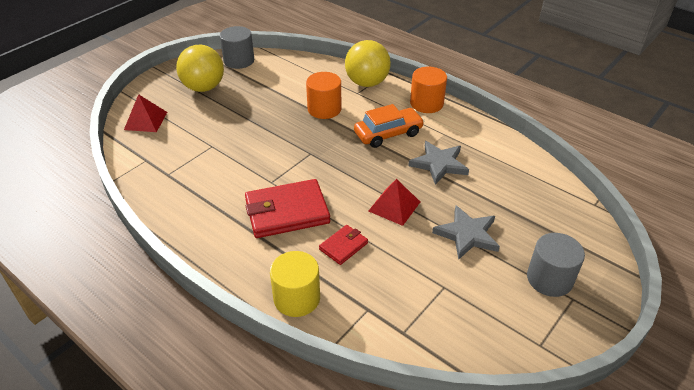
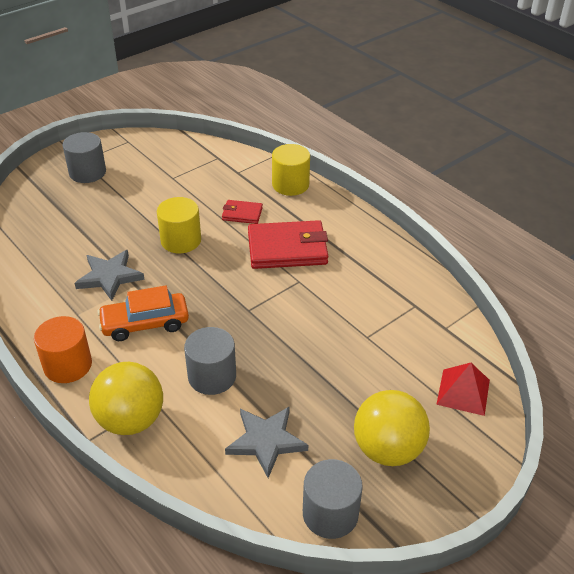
camera: 170 degrees left, 0 degrees up
orange cylinder [306,72,341,119] -> grey cylinder [184,327,236,395]
red wallet [319,225,368,265] -> red wallet turned 45 degrees clockwise [222,200,263,224]
red pyramid [369,179,420,226] -> yellow cylinder [157,197,201,253]
grey star [432,206,500,260] -> grey star moved to [225,407,308,478]

